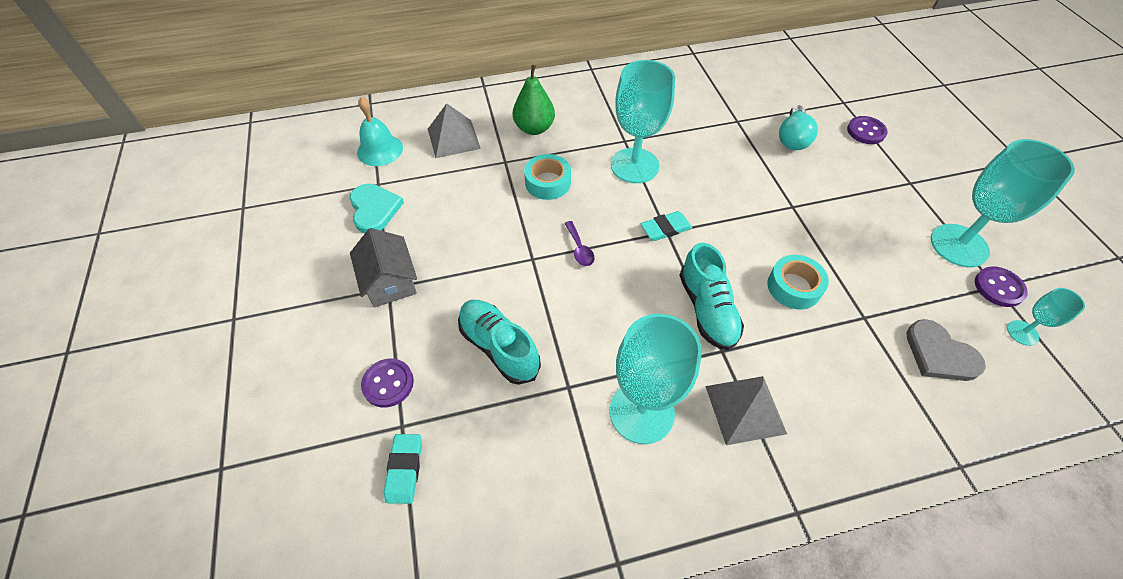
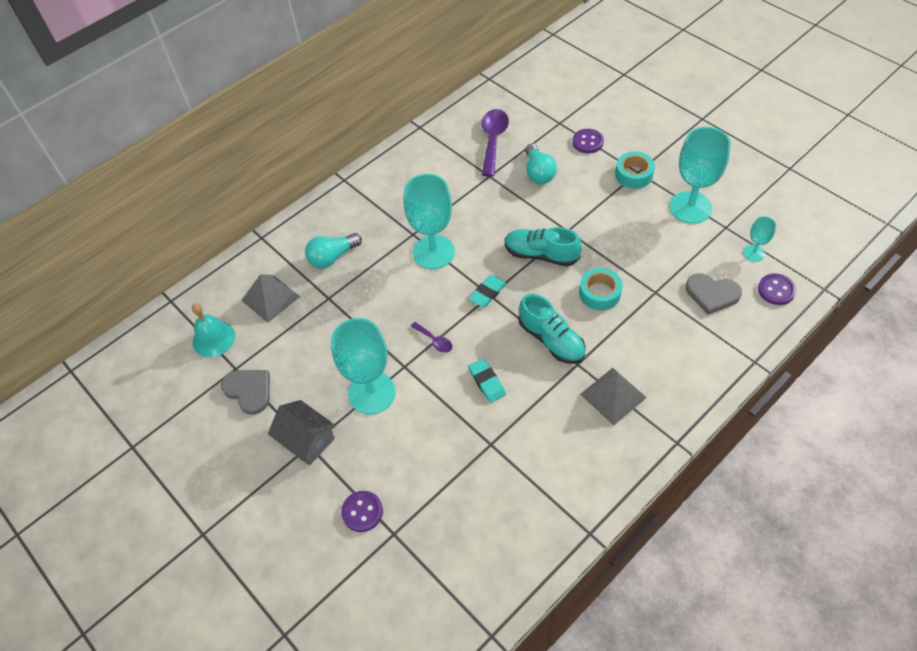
camera: 25 degrees left, 0 degrees up
turquoise heart [349,184,404,233] -> grey heart [221,370,270,415]
turquoise eraser [384,434,422,504] -> turquoise eraser moved to [468,358,506,403]
turquoise shoe [458,300,541,385] -> turquoise shoe moved to [505,227,581,267]
green pear [513,65,555,135] -> turquoise light bulb [305,233,362,268]
turquoise tape [524,154,571,200] -> turquoise tape moved to [615,152,655,189]
turquoise goblet [610,314,702,444] -> turquoise goblet moved to [331,318,396,415]
purple button [975,267,1028,307] -> purple button moved to [758,273,796,305]
none -> purple spoon [482,109,509,177]

